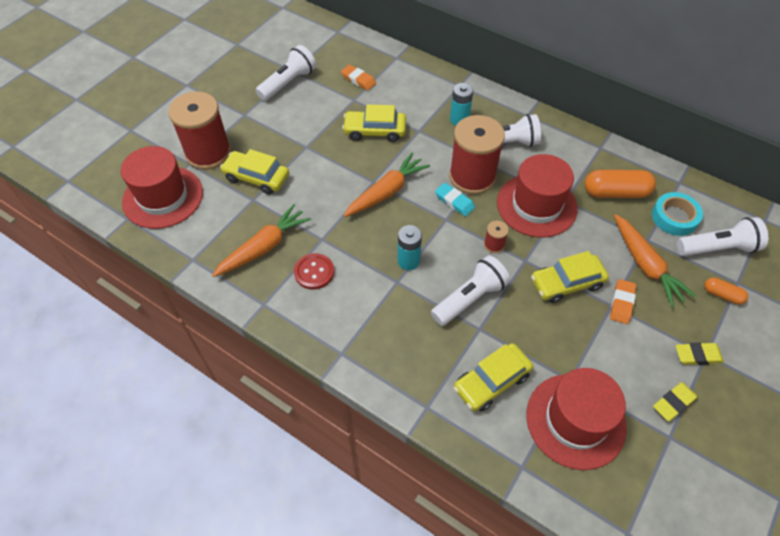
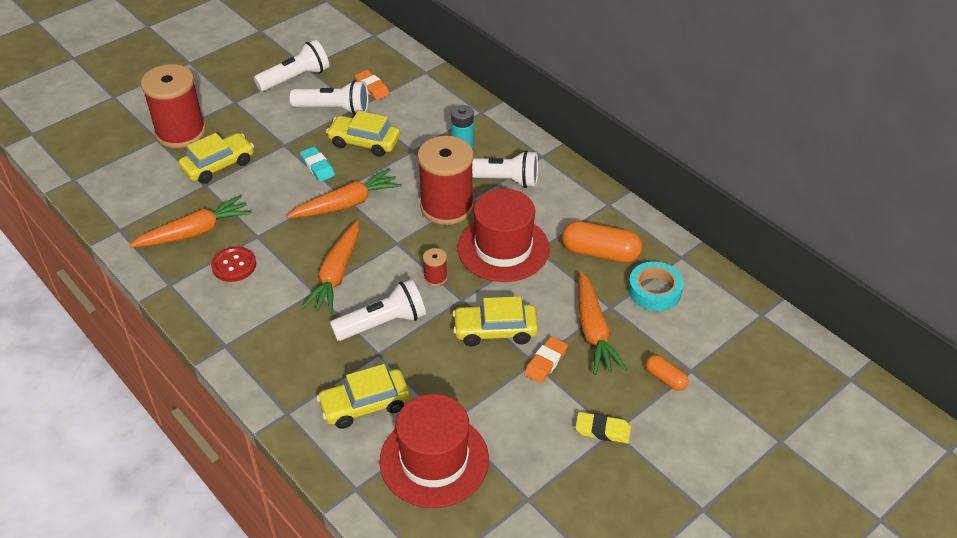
camera: 15 degrees right, 10 degrees down
red hat [121,146,203,229] -> none
yellow car [220,149,289,195] -> yellow car turned 105 degrees clockwise [179,133,254,184]
turquoise battery [398,225,422,270] -> orange carrot [301,221,359,314]
turquoise eraser [435,183,475,216] -> turquoise eraser moved to [300,146,335,182]
yellow eraser [653,382,698,421] -> none
white flashlight [677,217,768,256] -> white flashlight moved to [290,80,369,115]

